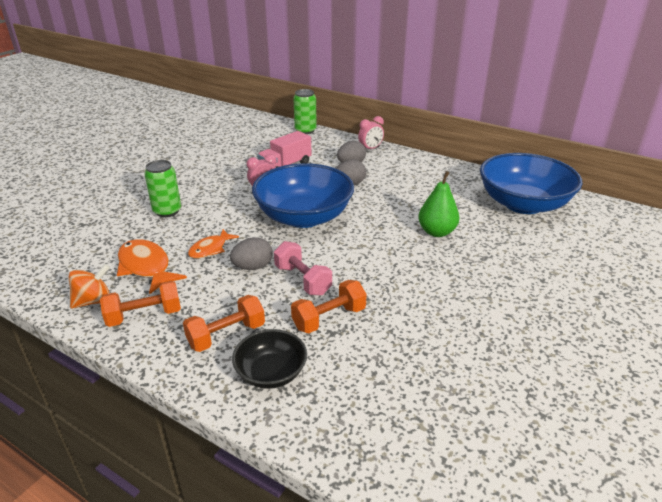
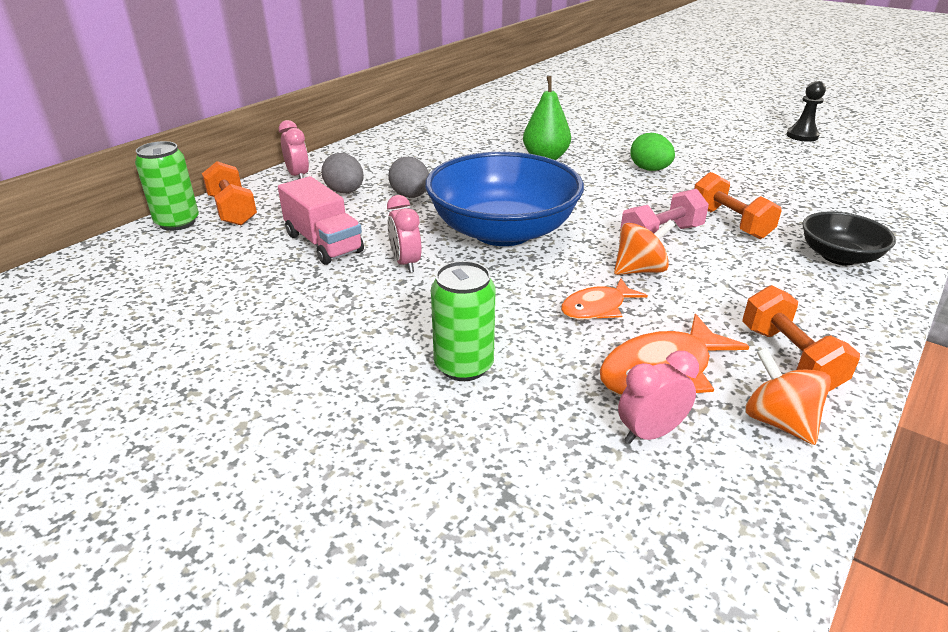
camera: 85 degrees left, 0 degrees up
orange dumbbell [183,295,265,352] -> orange dumbbell moved to [202,161,257,225]
orange fish [188,229,239,258] -> orange fish turned 105 degrees clockwise [561,279,648,320]
grey egg [230,237,273,270] -> orange spinning top [614,220,675,275]
blue bowl [480,153,583,214] -> none
none -> pink clock [618,351,699,444]
none -> green egg [630,133,675,171]
none -> black pawn [787,81,826,142]

